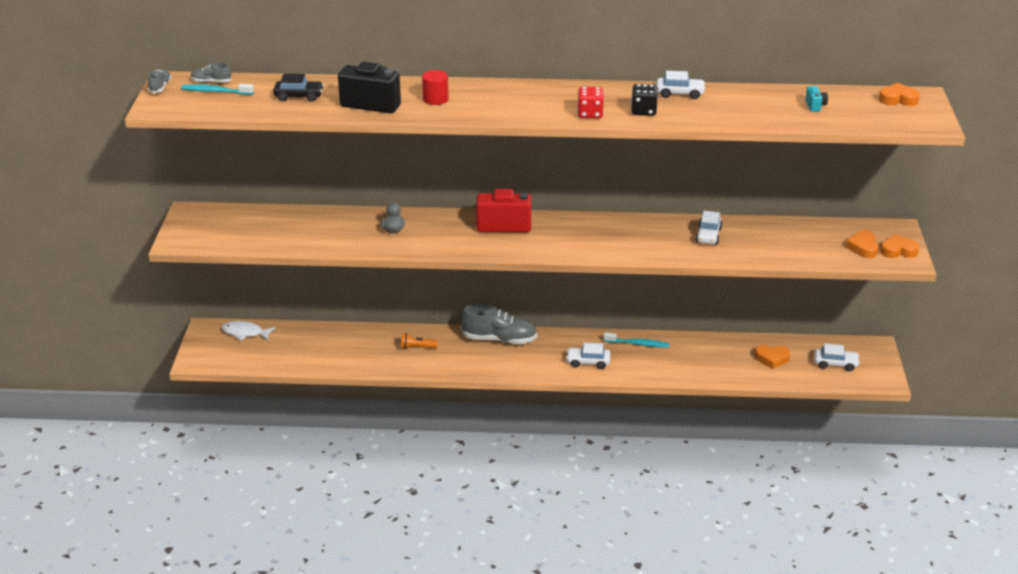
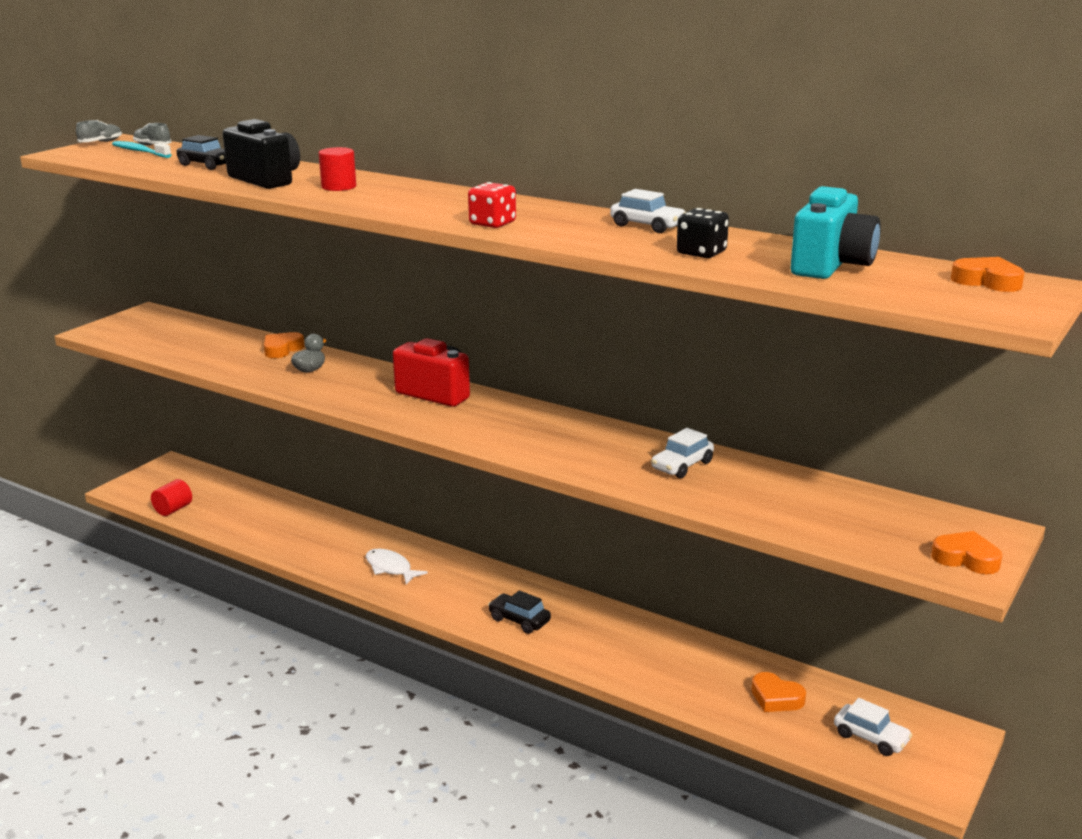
camera: 30 degrees right, 10 degrees down
white fish [222,321,276,341] -> white fish moved to [366,549,428,585]
orange flashlight [401,333,438,349] -> none
grey shoe [461,303,537,344] -> none
white car [566,343,610,369] -> black car [488,590,551,634]
turquoise toothbrush [603,332,669,348] -> none
black dice [631,84,658,116] -> black dice moved to [677,208,729,258]
turquoise camera [805,86,828,112] -> turquoise camera [791,186,881,279], size x2.29
orange heart [846,230,879,258] -> orange heart moved to [264,332,305,358]
none -> red cylinder [151,479,192,516]

